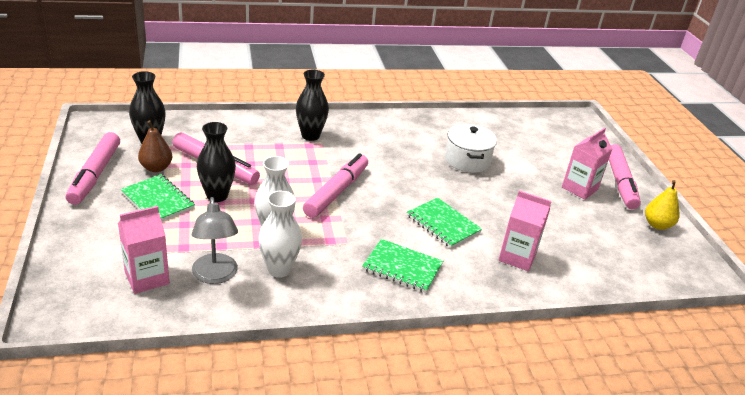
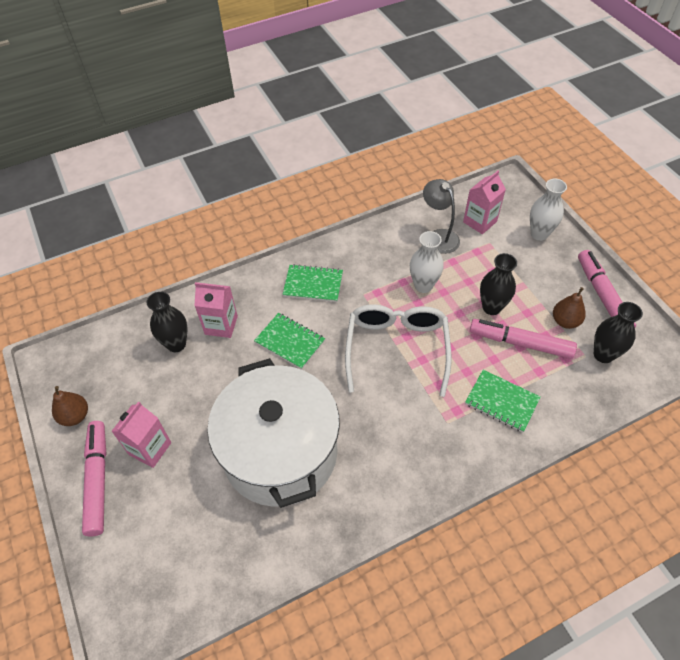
camera: 170 degrees right, 20 degrees up
green notebook [121,174,195,221] -> green notebook moved to [465,370,540,432]
white vase [258,190,302,278] -> white vase moved to [530,179,567,241]
black vase [296,70,329,141] -> black vase moved to [146,292,188,352]
pink marker [303,153,368,218] -> white glasses [345,304,452,397]
white pot [445,124,497,173] -> white pot [207,358,340,508], size x2.11
yellow pear [645,180,680,230] -> brown pear [52,386,88,426]

